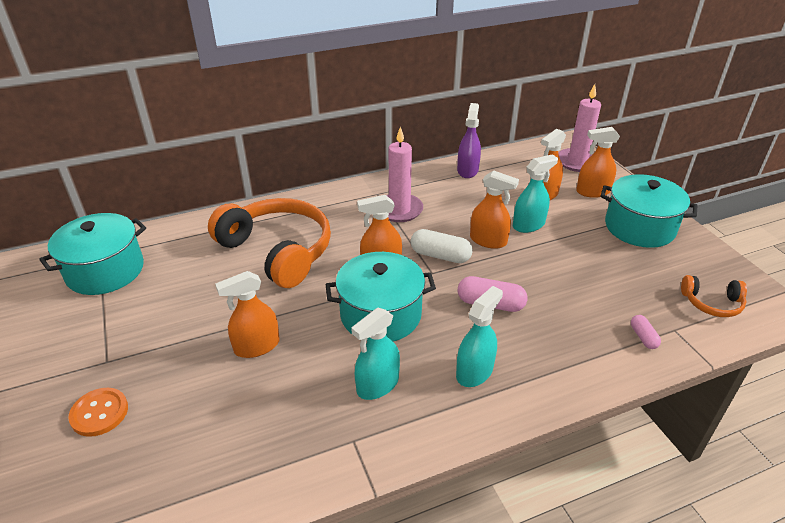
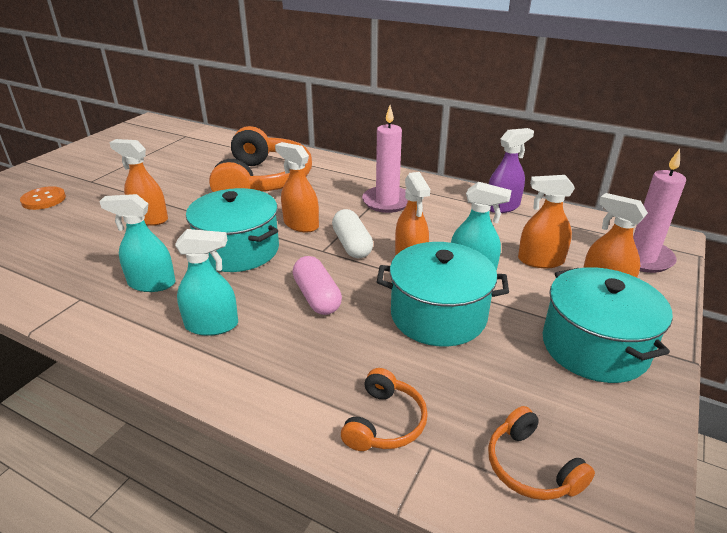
camera: 50 degrees right, 5 degrees down
turquoise pot [39,213,146,295] -> turquoise pot moved to [377,242,509,347]
pink capsule [631,315,661,349] -> orange headphones [341,368,428,451]

